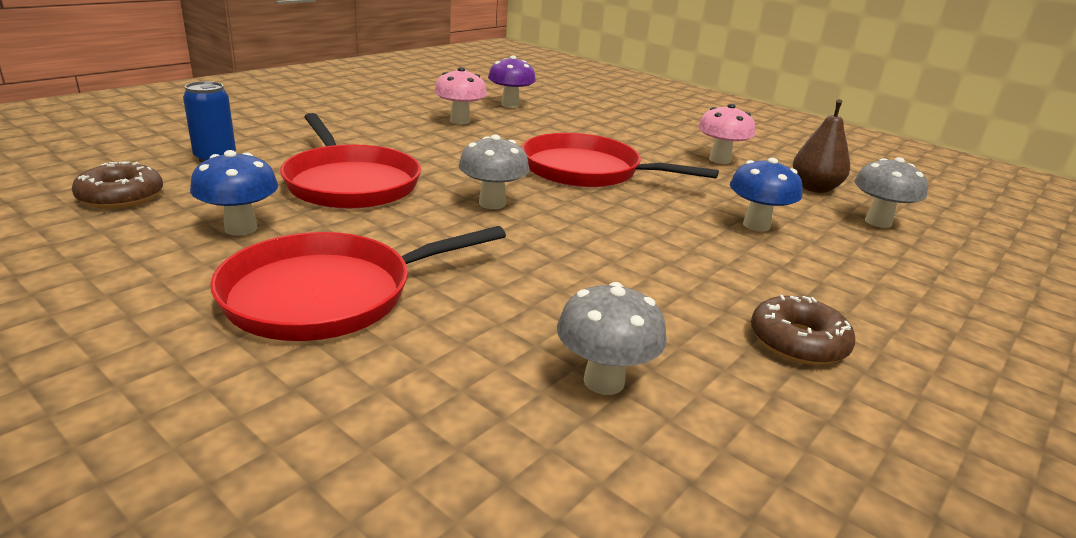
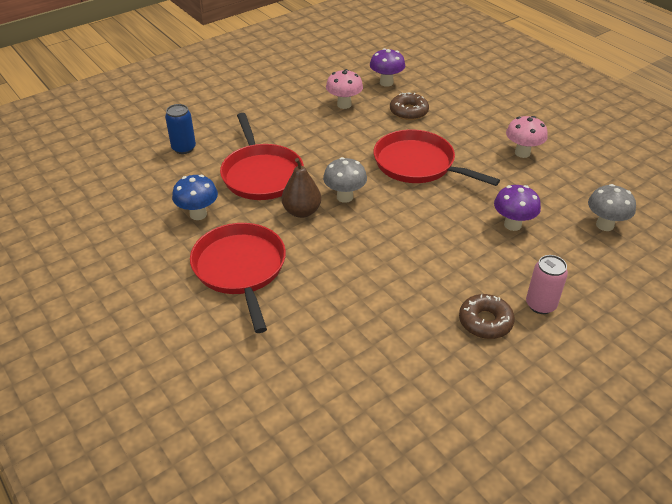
camera: 15 degrees right, 15 degrees up
brown donut [72,161,163,209] -> brown donut moved to [390,93,429,120]
red pan [210,226,506,341] -> red pan turned 90 degrees clockwise [190,223,286,333]
grey mushroom [557,282,667,395] -> none
blue mushroom [730,158,803,232] -> purple mushroom [494,185,541,231]
brown pear [793,99,850,193] -> brown pear moved to [282,158,321,218]
none -> pink can [526,255,568,314]

